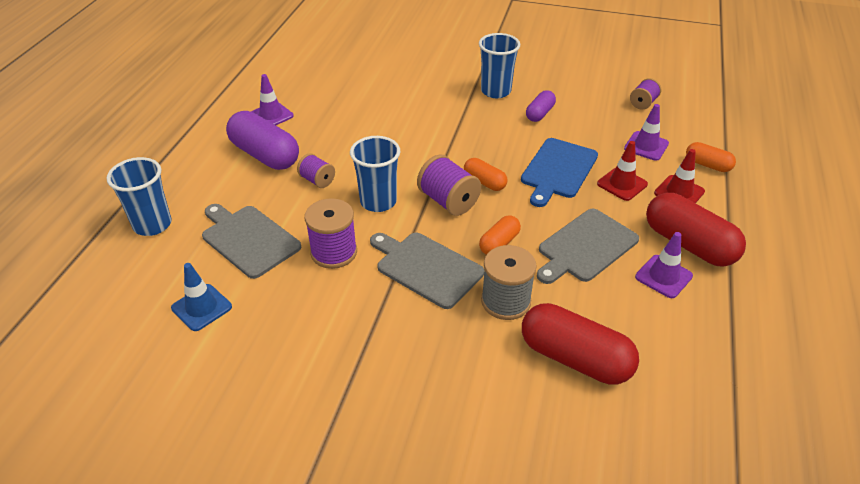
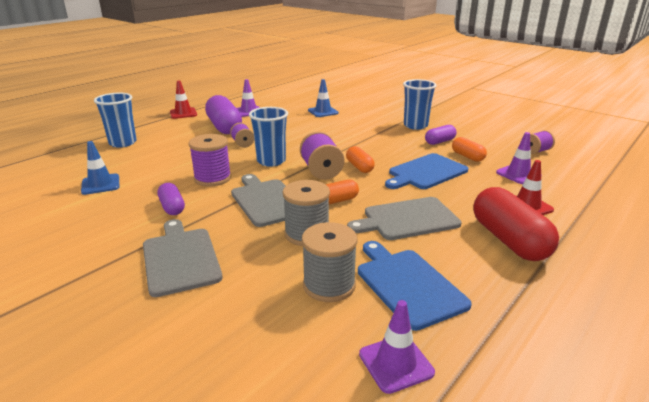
camera: 25 degrees right, 15 degrees down
grey cutting board [202,204,301,279] -> grey cutting board moved to [143,219,223,297]
red capsule [522,303,639,385] -> grey spool [302,222,358,302]
red traffic cone [597,141,648,201] -> red traffic cone moved to [170,81,197,119]
purple traffic cone [635,232,693,298] -> purple traffic cone moved to [359,300,435,394]
orange capsule [686,142,736,172] -> orange capsule moved to [452,137,487,162]
none -> purple capsule [158,183,185,215]
none -> blue traffic cone [308,79,339,117]
none -> blue cutting board [358,241,472,331]

